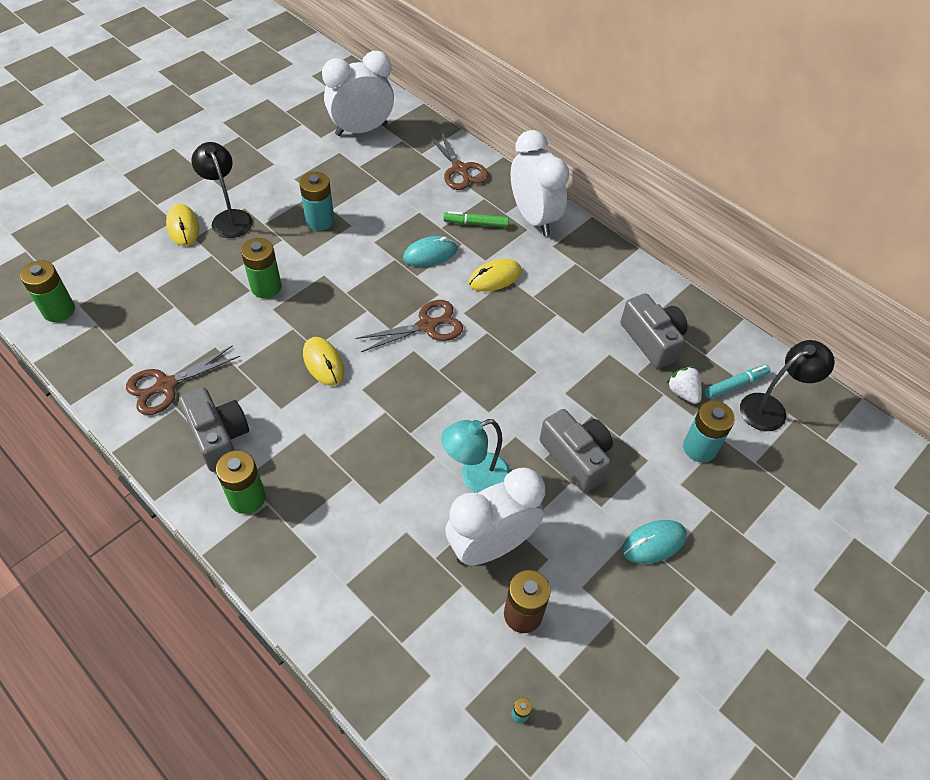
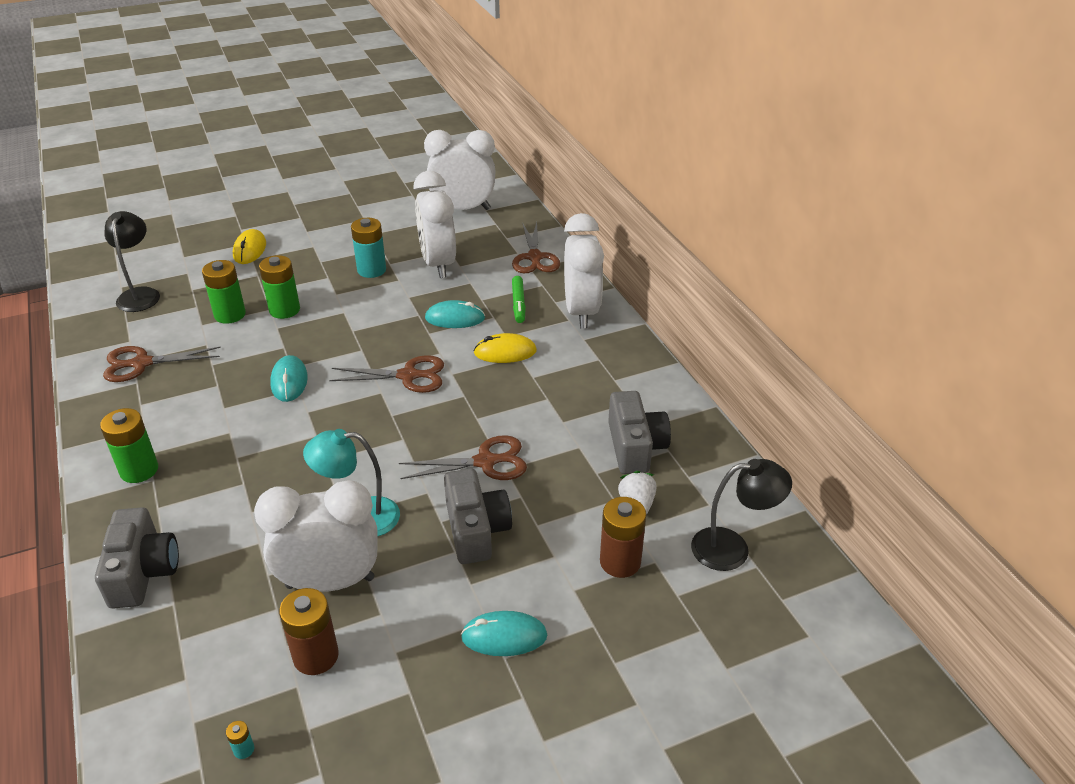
camera: 25 degrees right, 15 degrees down
green battery [20,260,75,322] -> green battery moved to [202,260,246,324]
grey camera [179,387,249,472] -> grey camera moved to [95,507,179,609]
black lamp [192,142,252,238] -> black lamp moved to [105,211,160,312]
yellow mouse [303,337,344,386] -> turquoise mouse [270,355,308,402]
green marker [443,211,509,228] -> green marker turned 120 degrees counterclockwise [512,276,526,323]
turquoise battery [683,401,735,463] -> brown battery [600,497,646,578]
turquoise marker [704,365,771,399] -> none
none -> brown scissors [399,435,527,480]
none -> white clock [413,171,456,278]

